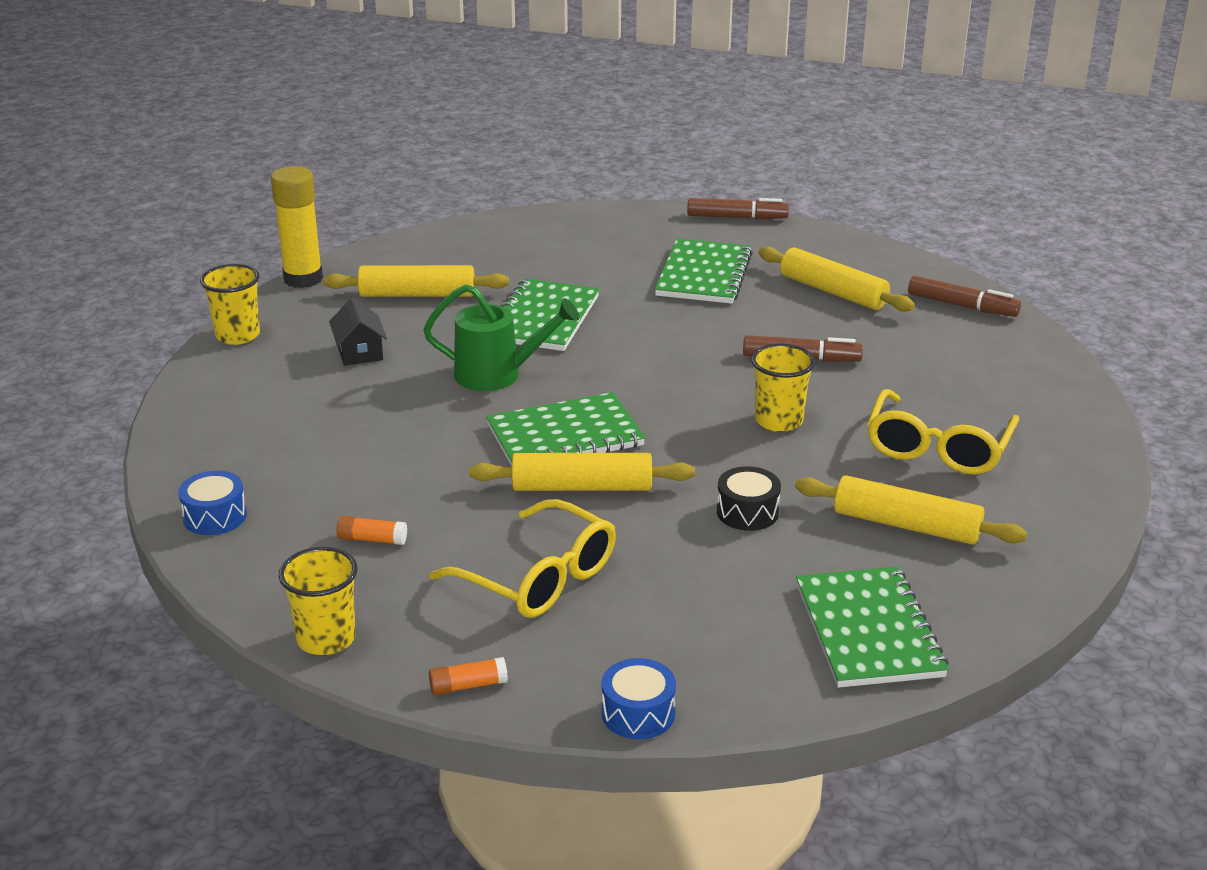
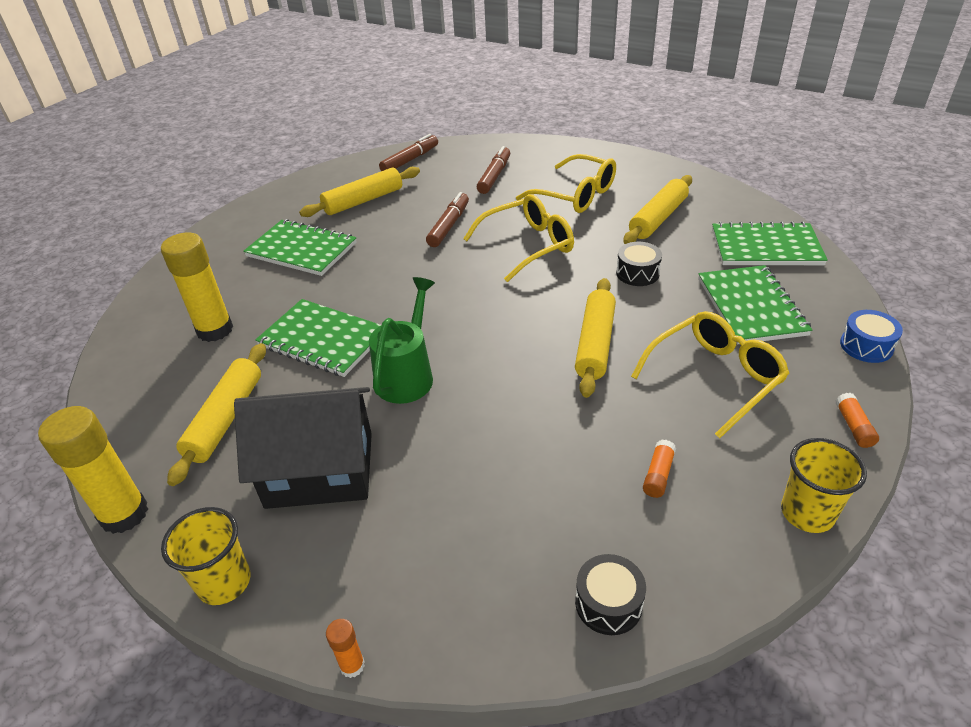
camera: 75 degrees left, 10 degrees up
blue drum [178,471,247,535] -> black drum [575,554,646,635]
black house [329,298,387,366] -> black house [234,387,372,509], size x2.10
green notebook [486,392,645,466] -> green notebook moved to [698,265,812,344]
brown marker [687,198,789,219] -> brown marker moved to [477,146,510,194]
yellow cup [751,343,815,432] -> yellow glasses [463,194,574,282]
none -> yellow glue stick [161,232,233,342]
none -> orange glue stick [326,619,365,678]

